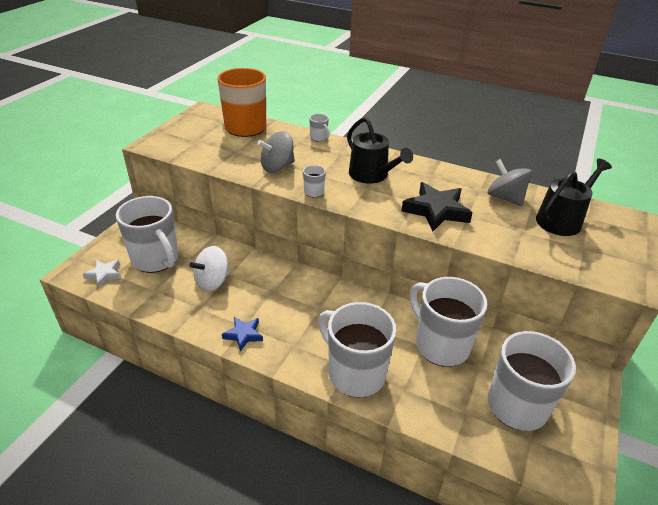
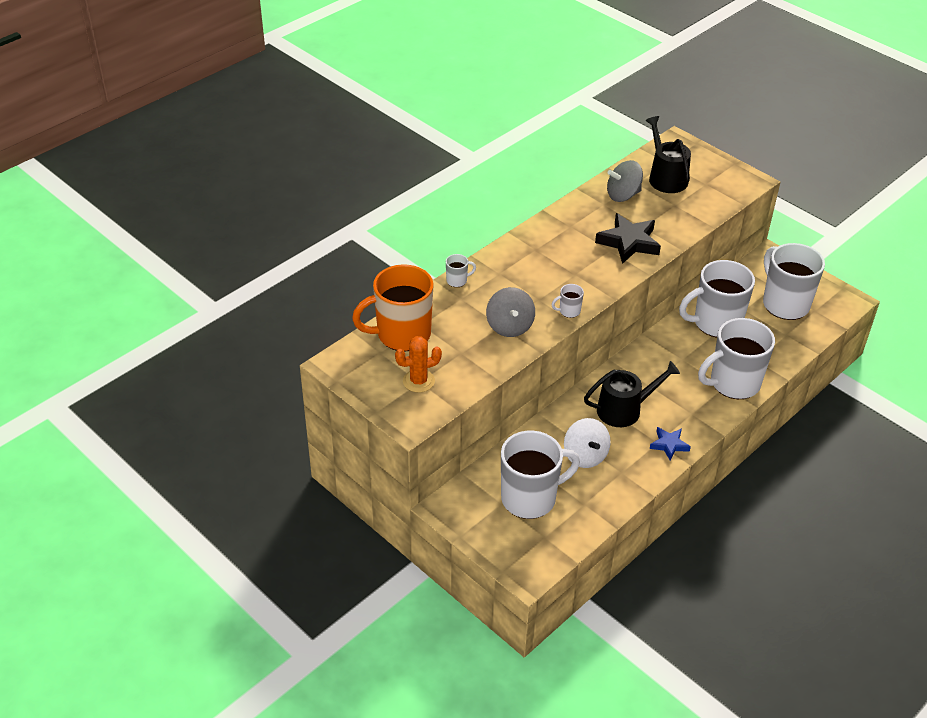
camera: 70 degrees left, 5 degrees up
white star [83,260,121,288] -> none
black watering can [347,117,413,184] -> black watering can moved to [584,361,680,427]
none -> orange cactus [395,336,442,393]

